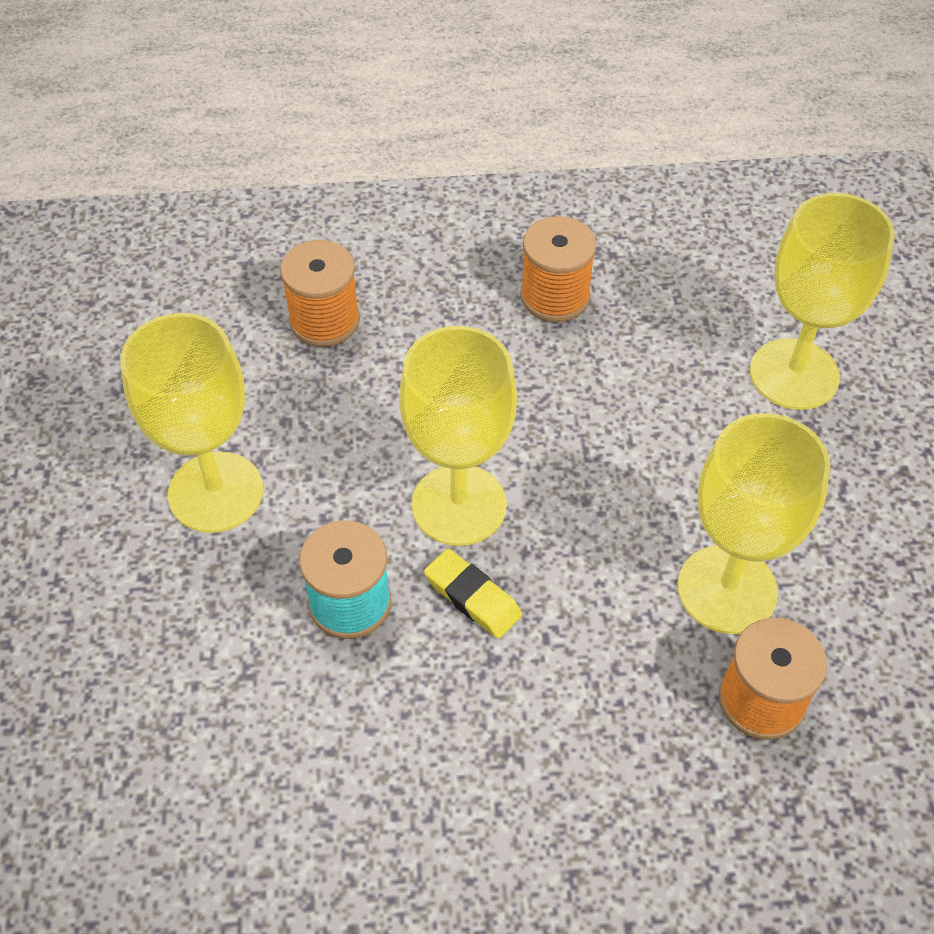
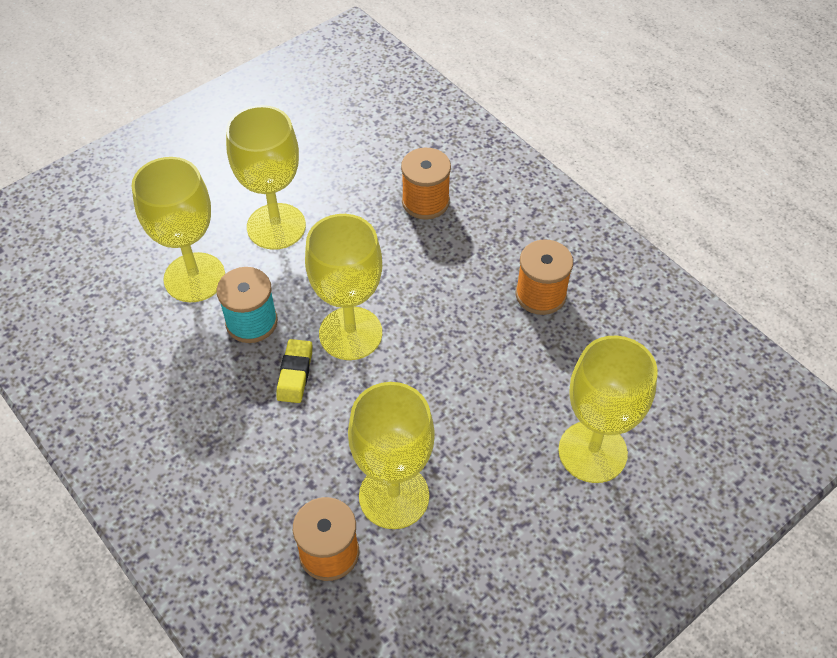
camera: 55 degrees right, 0 degrees up
none -> yellow goblet [131,157,225,302]

